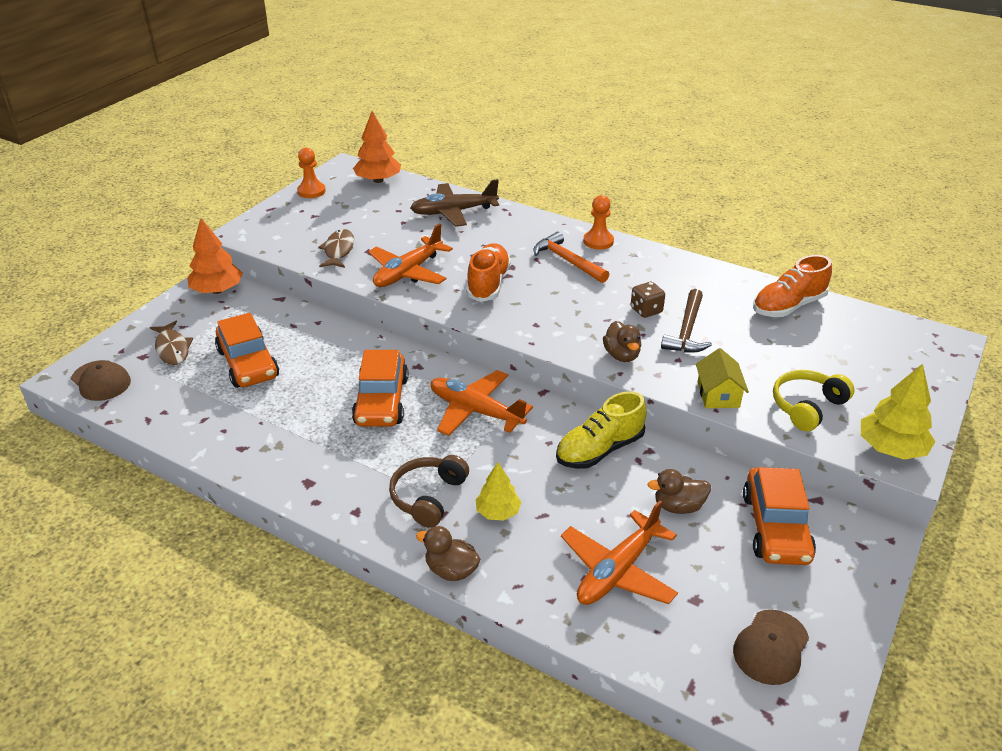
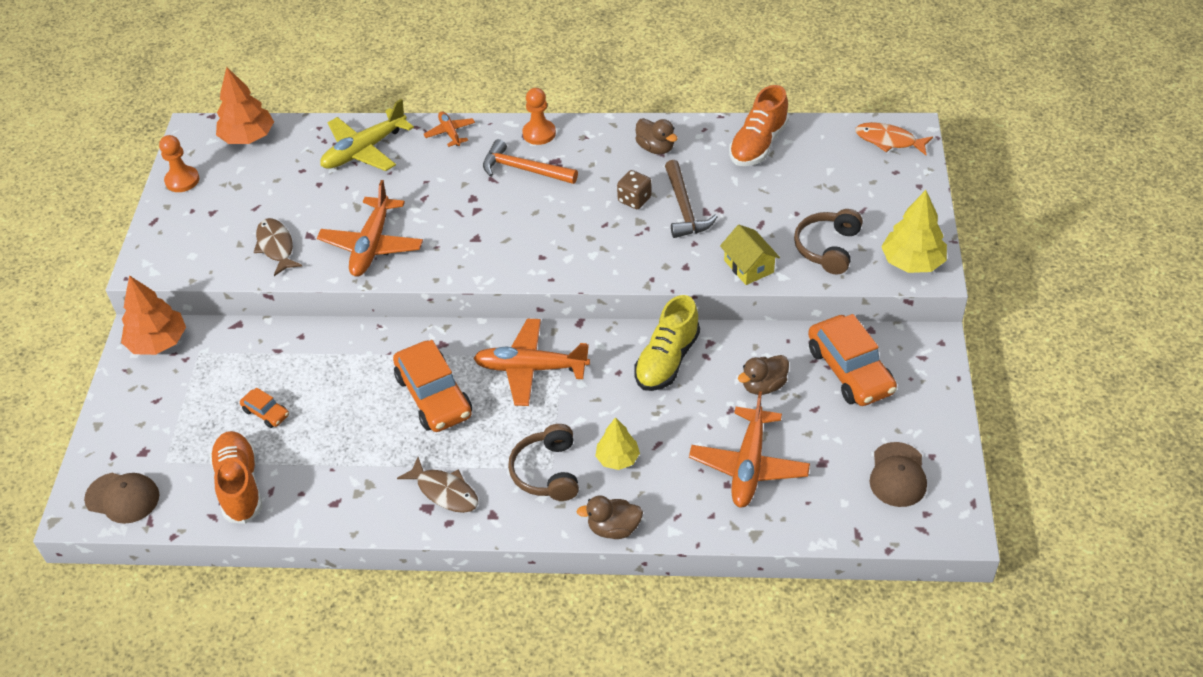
camera: 25 degrees left, 10 degrees up
brown fish [150,321,193,365] -> brown fish moved to [397,457,478,513]
orange car [215,313,279,388] -> orange car [240,387,289,428], size x0.48
brown plane [411,179,499,227] -> yellow plane [320,99,414,171]
orange shoe [466,243,511,302] -> orange shoe moved to [209,431,262,524]
brown duck [603,321,641,362] -> brown duck moved to [635,118,678,154]
yellow headphones [773,370,855,431] -> brown headphones [794,209,863,275]
none -> orange plane [423,111,475,147]
none -> orange fish [855,122,933,155]

